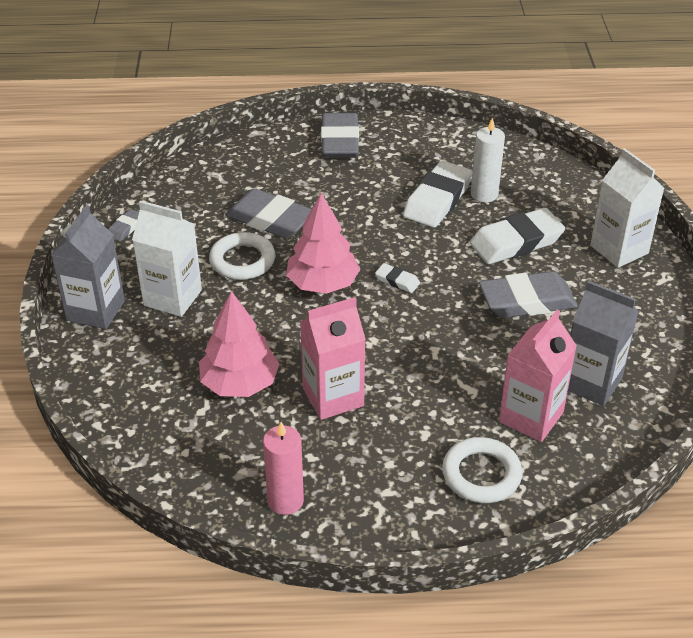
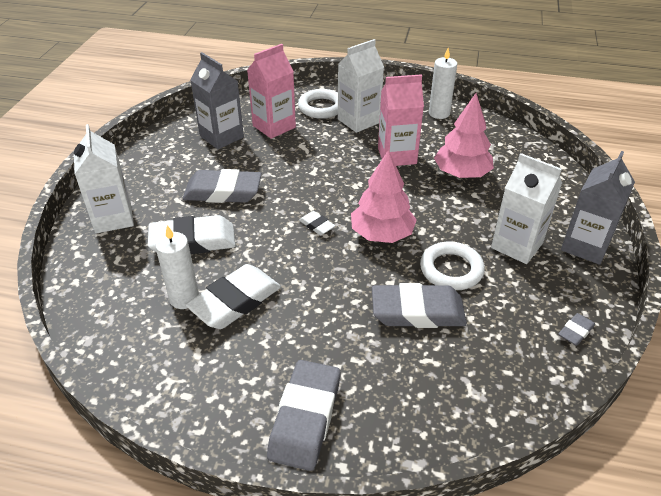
camera: 165 degrees left, 0 degrees up
grey eraser [225,188,312,239] -> grey eraser turned 45 degrees counterclockwise [372,283,467,328]
pink candle [263,422,304,515] -> white candle [429,48,457,119]
none -> white carton [338,39,384,133]

